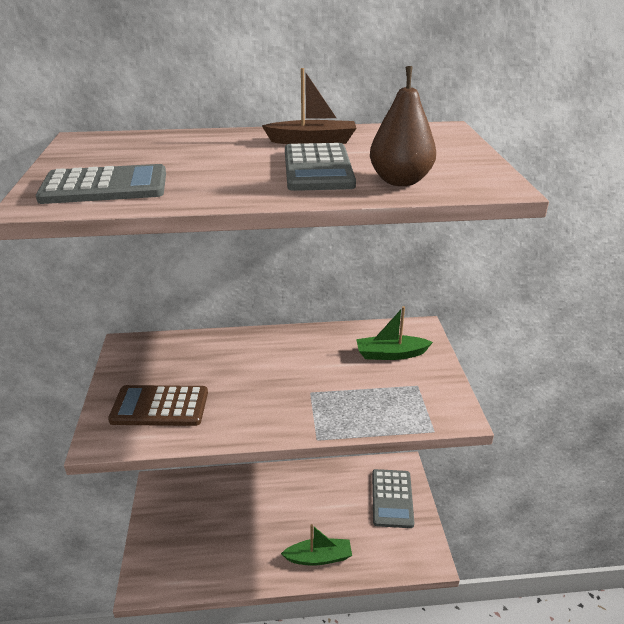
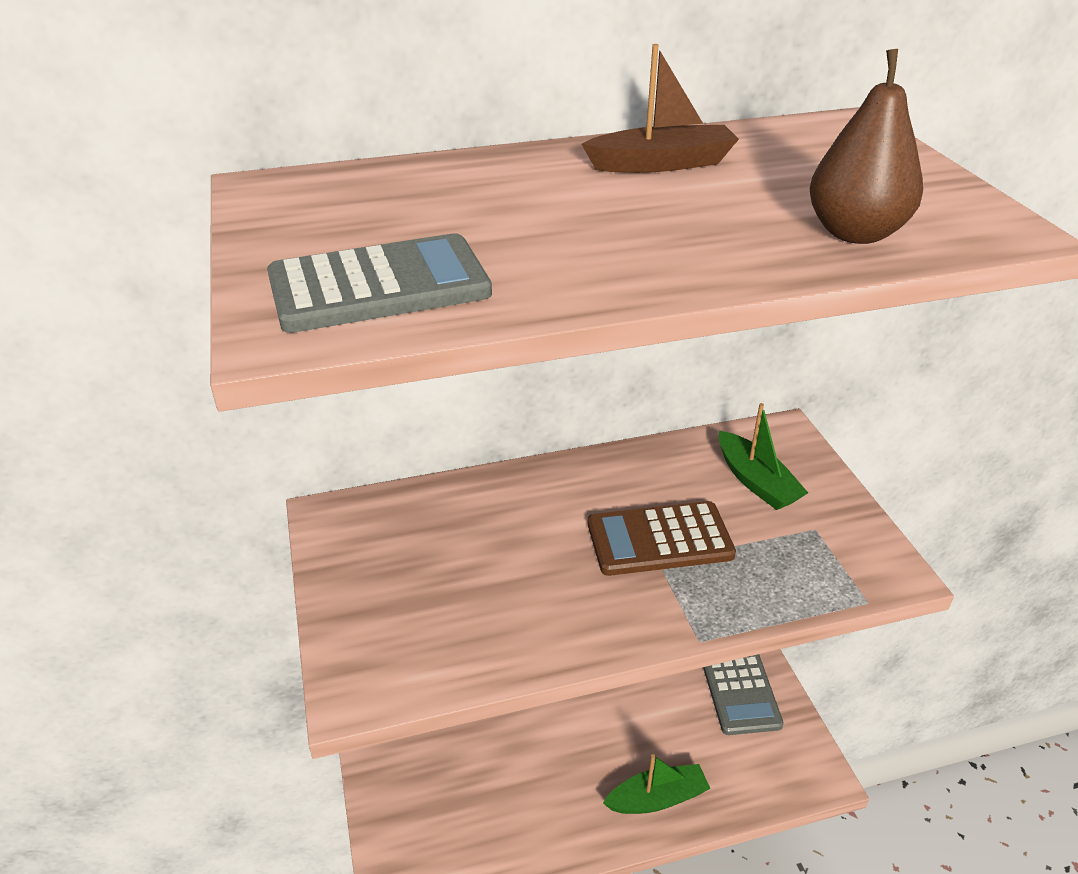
camera: 10 degrees left, 5 degrees up
brown calculator [108,385,208,426] -> brown calculator moved to [588,501,736,576]
grey calculator [285,143,356,191] -> none
green boat [356,306,433,360] -> green boat turned 105 degrees counterclockwise [719,403,808,510]

